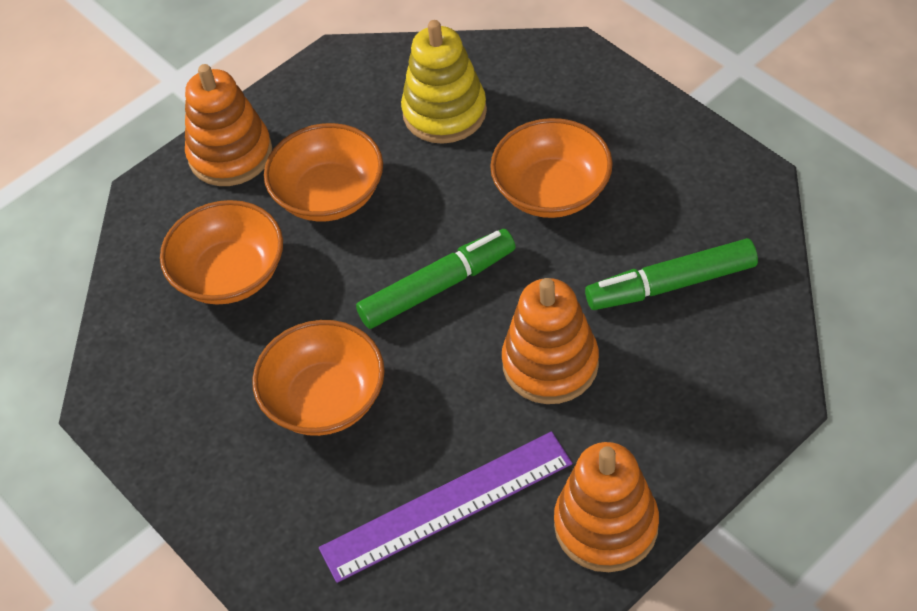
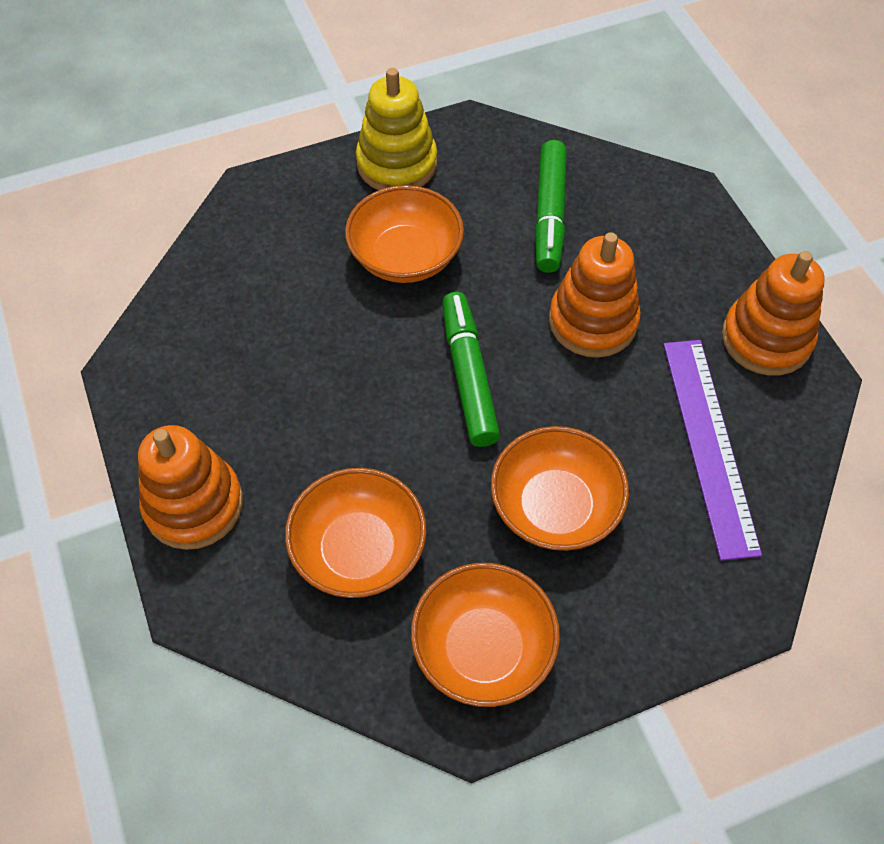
camera: 75 degrees left, 5 degrees up
orange bowl [264,123,383,222] -> orange bowl moved to [411,563,560,707]
yellow stacking toy [401,20,487,144] -> yellow stacking toy moved to [356,68,437,190]

